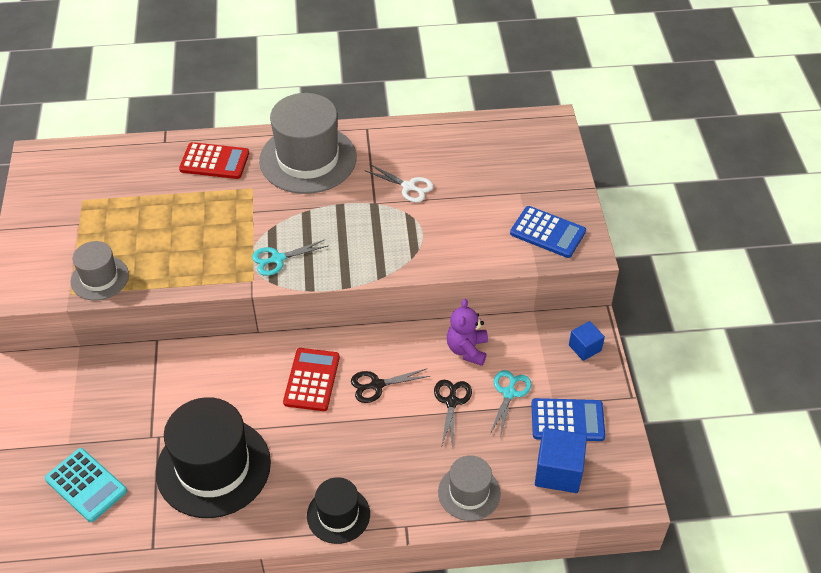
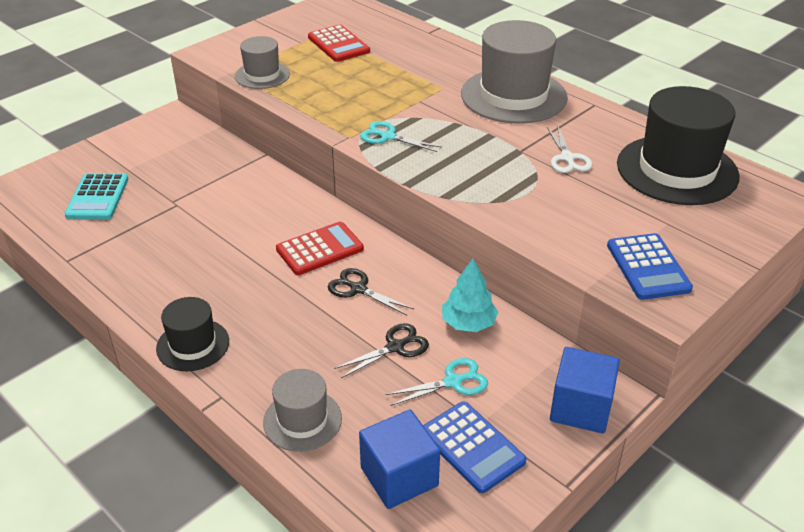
camera: 50 degrees right, 10 degrees down
black hat [156,397,271,518] -> black hat moved to [617,86,740,205]
red calculator [179,142,249,179] -> red calculator moved to [308,25,370,62]
purple teddy bear [447,299,488,366] -> turquoise tree [442,259,498,332]
blue cube [569,321,605,361] -> blue cube [550,347,620,434], size x1.66

